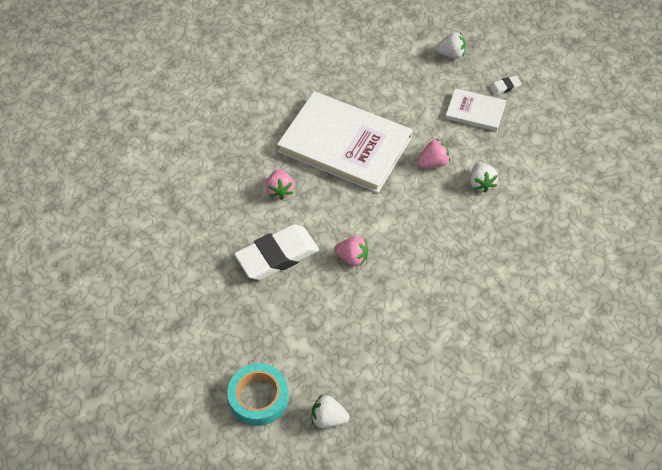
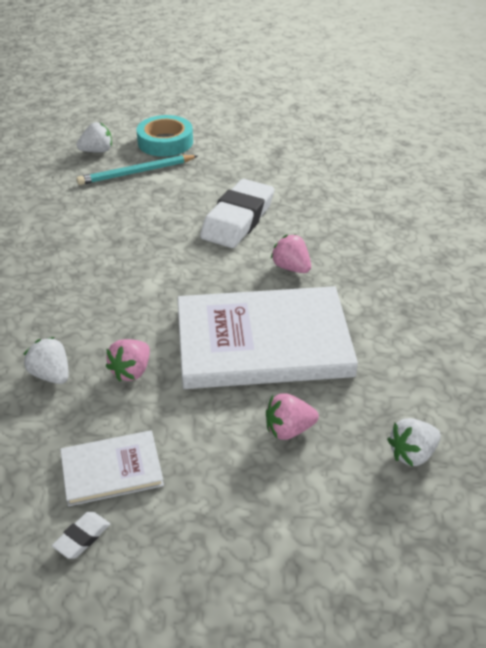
camera: 145 degrees right, 15 degrees down
pink strawberry [334,236,369,266] -> pink strawberry moved to [266,393,319,440]
white strawberry [435,32,466,59] -> white strawberry moved to [387,418,441,466]
none -> turquoise pencil [77,155,198,185]

